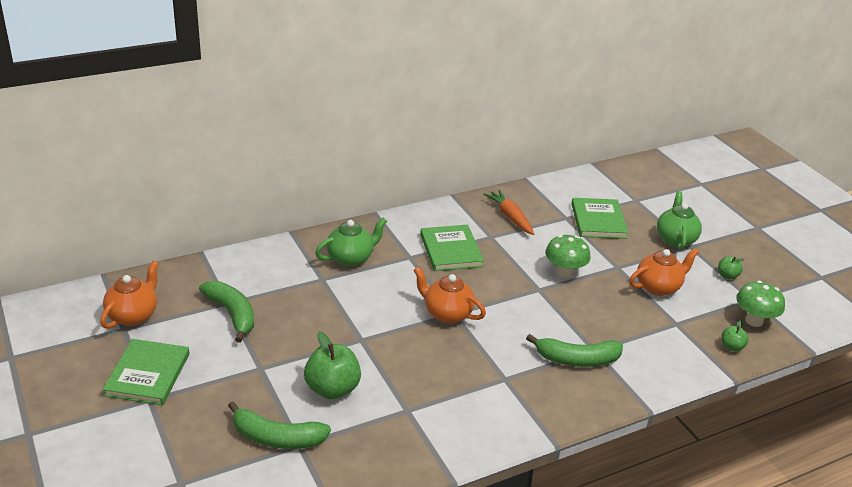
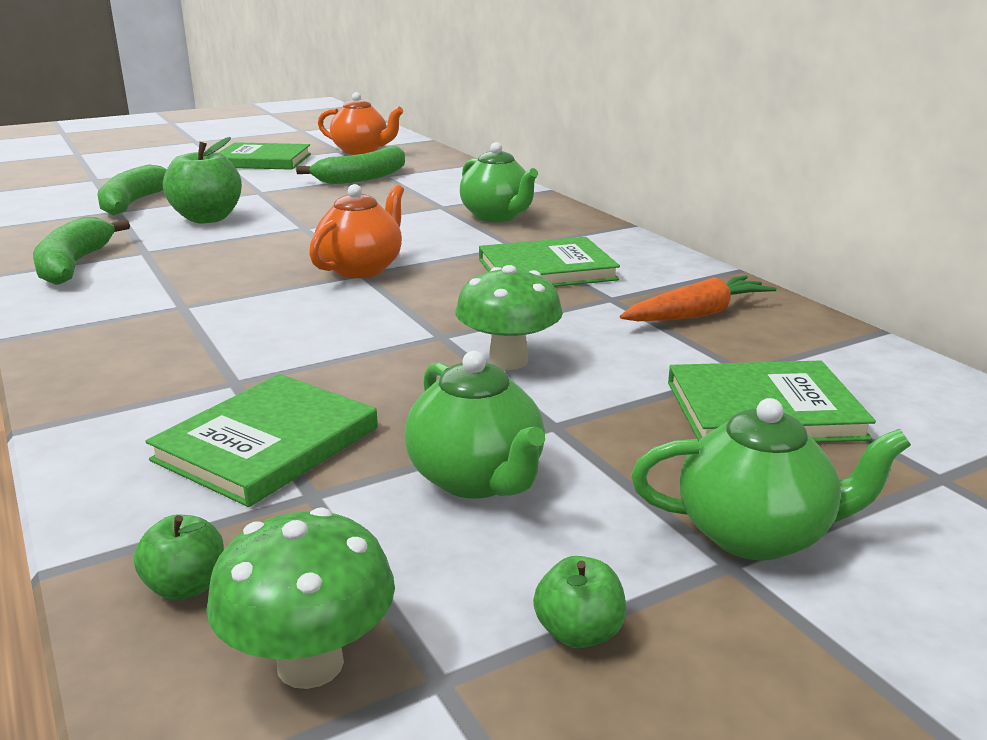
camera: 90 degrees right, 10 degrees down
green banana [526,334,623,367] -> green banana moved to [33,217,130,285]
orange teapot [629,248,699,296] -> green teapot [404,351,545,499]
none -> green book [145,374,378,507]

